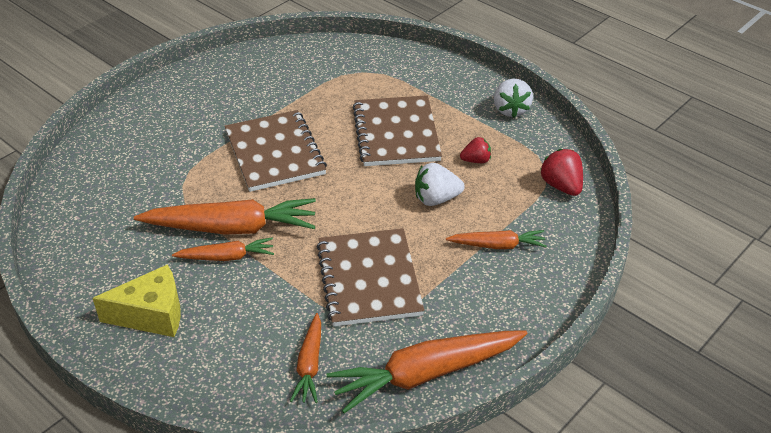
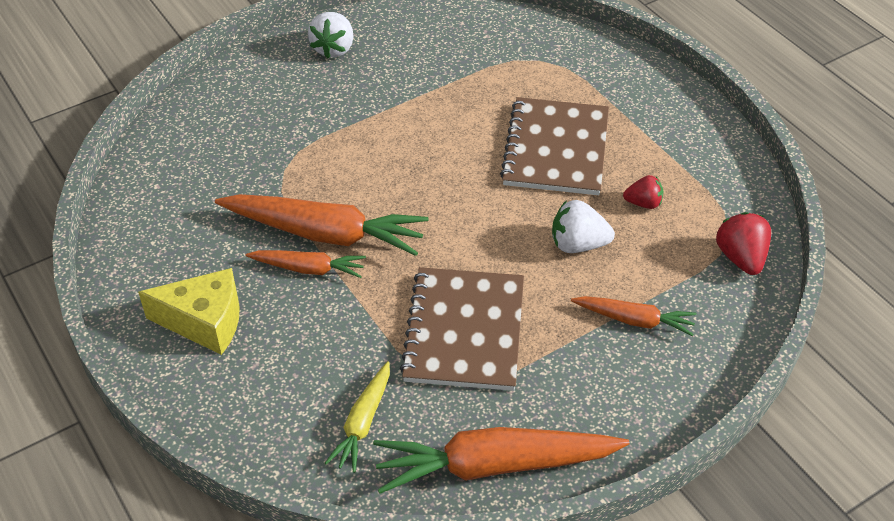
camera: 15 degrees right, 5 degrees up
brown notebook [225,110,327,192] -> none
orange carrot [290,313,321,403] -> yellow carrot [325,361,390,473]
white strawberry [494,78,533,118] -> white strawberry moved to [308,12,353,58]

